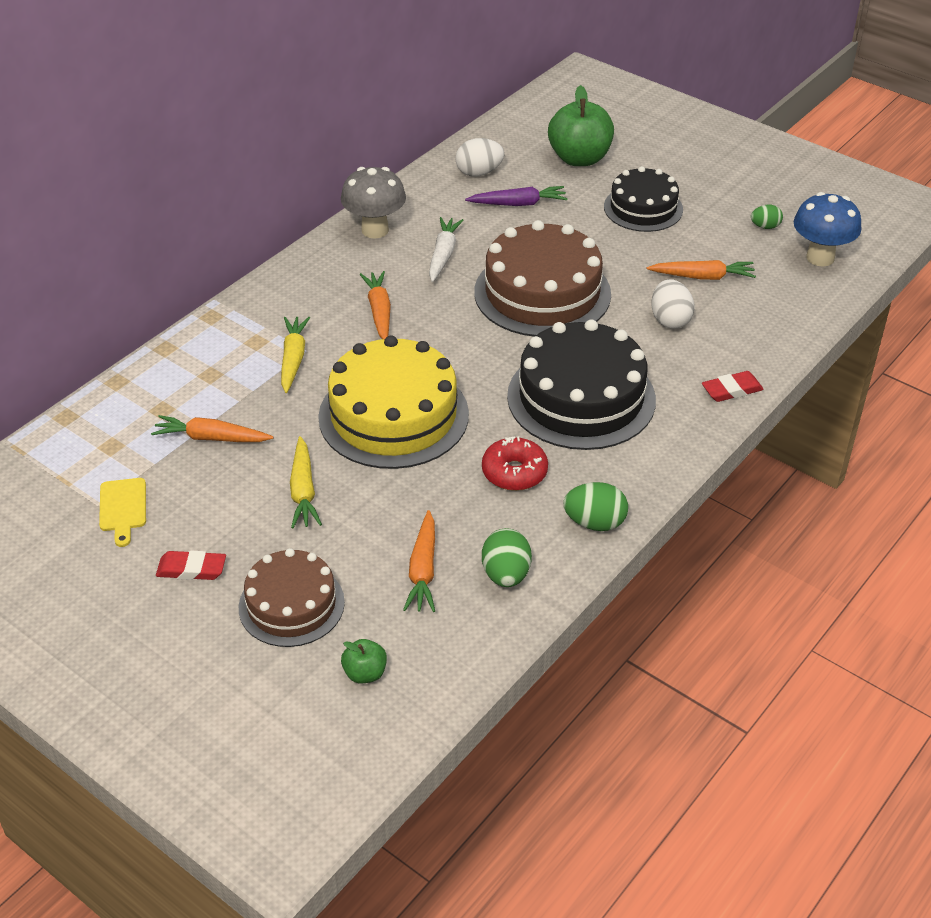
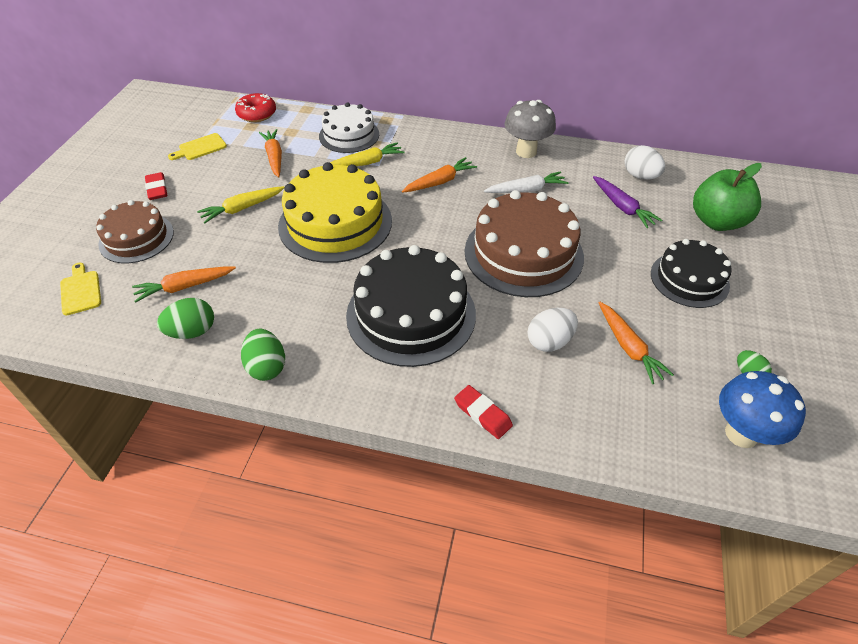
camera: 65 degrees right, 5 degrees up
green apple [341,639,387,683] -> yellow cutting board [60,263,101,316]
red donut [482,437,548,491] -> red donut moved to [235,93,276,122]
none -> white cake [319,103,379,153]

